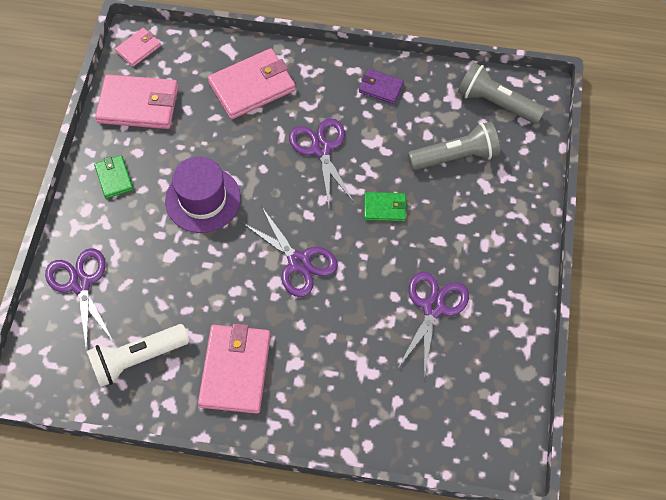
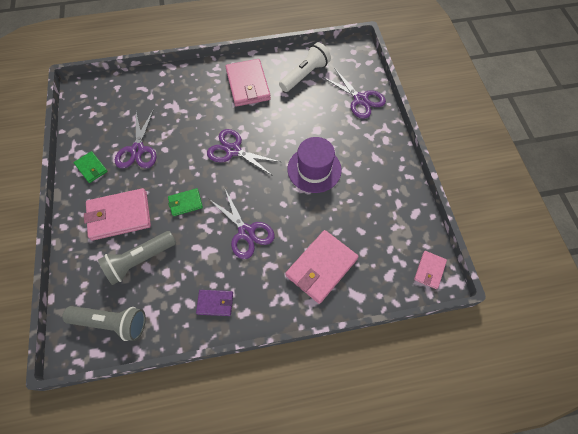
camera: 160 degrees right, 0 degrees up
green wallet [94,155,133,199] -> green wallet moved to [74,151,108,183]
pink wallet [95,74,178,129] -> pink wallet moved to [84,188,151,241]

